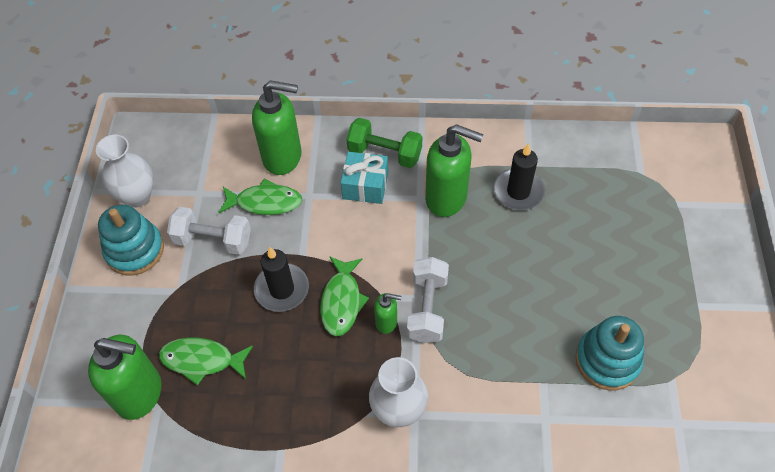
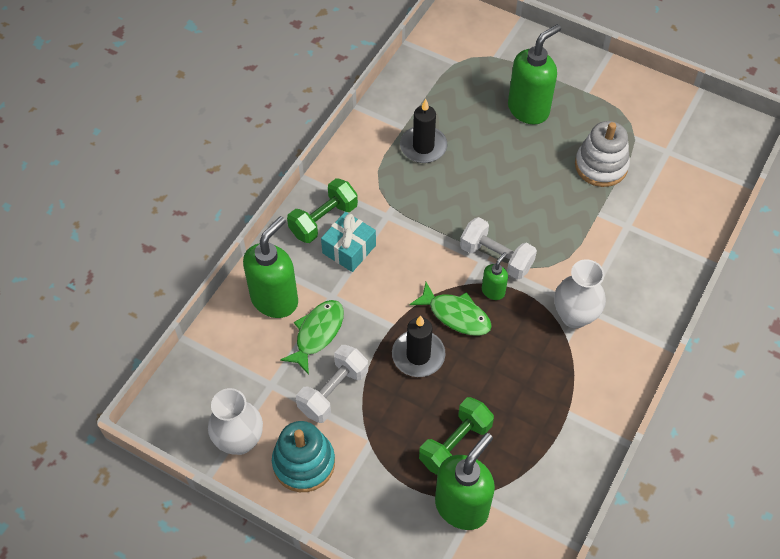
camera: 65 degrees left, 0 degrees up
green fish [159,337,253,386] -> green dumbbell [419,397,494,475]
green soap dispenser [425,124,484,217] -> green soap dispenser moved to [508,24,561,124]
turquoise stacking toy [575,316,644,390] -> white stacking toy [575,121,630,187]

